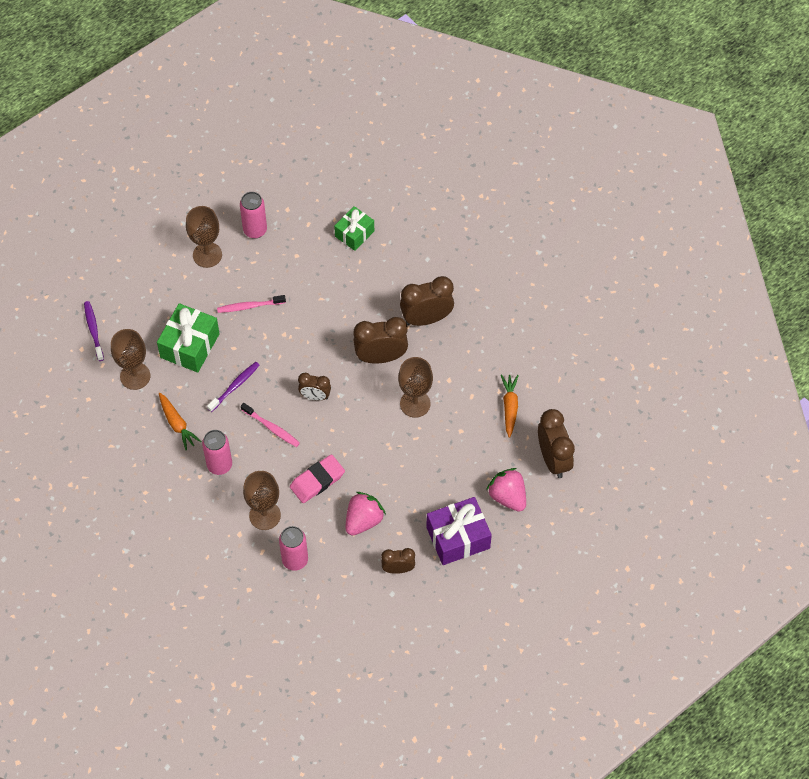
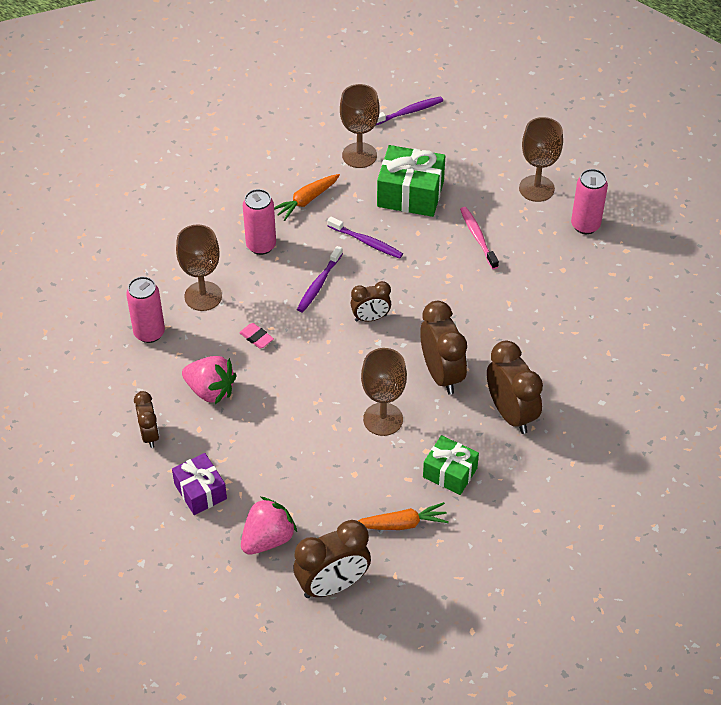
camera: 80 degrees right, 10 degrees down
pink toothbrush [241,403,300,447] -> purple toothbrush [297,246,343,312]
pink eraser [290,454,345,503] -> pink eraser [239,323,274,349], size x0.54
brown clock [298,373,331,400] -> brown clock turned 105 degrees counterclockwise [351,281,391,321]
green gift [334,206,374,251] -> green gift moved to [423,435,479,495]
purple gift [426,497,492,565] -> purple gift [172,453,227,515], size x0.64

